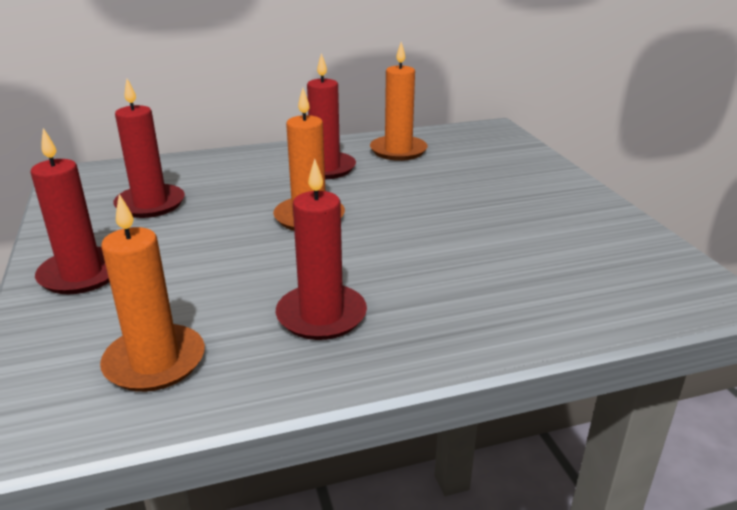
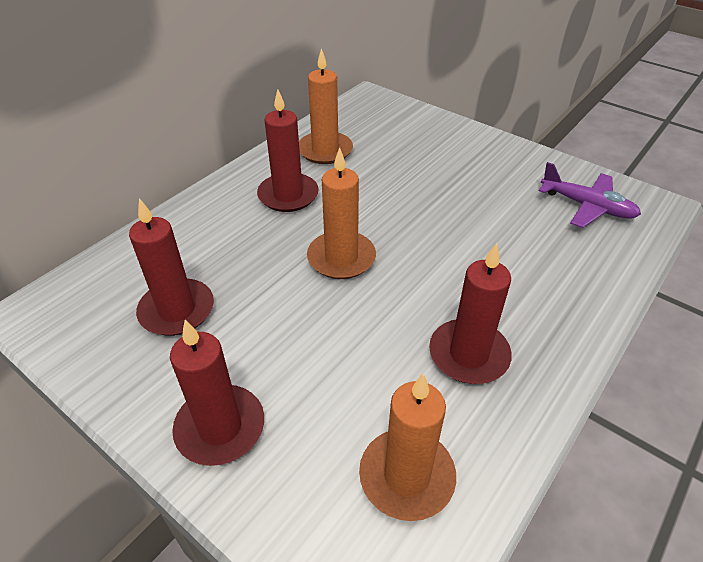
camera: 35 degrees left, 15 degrees up
none -> purple plane [539,162,641,228]

